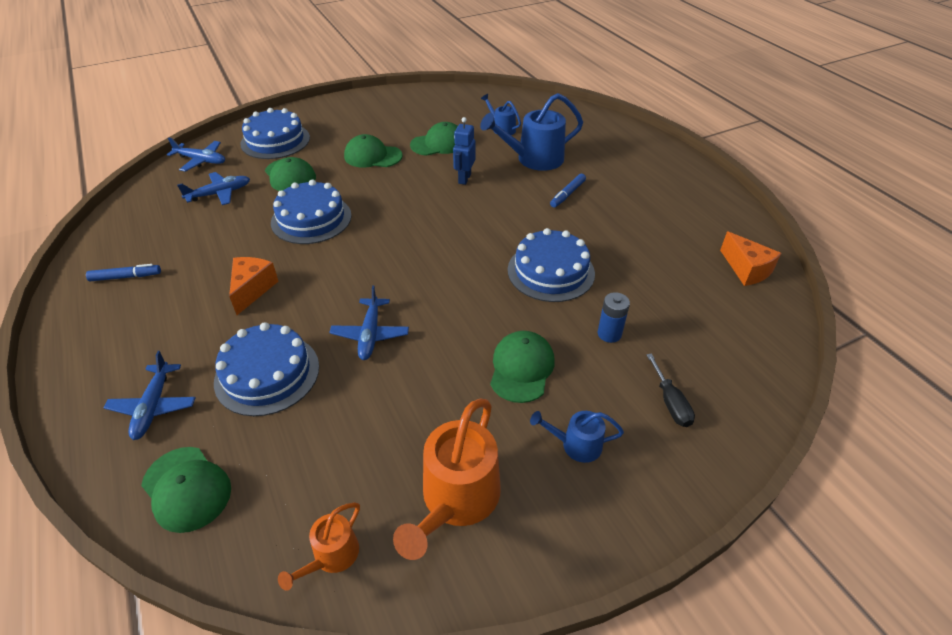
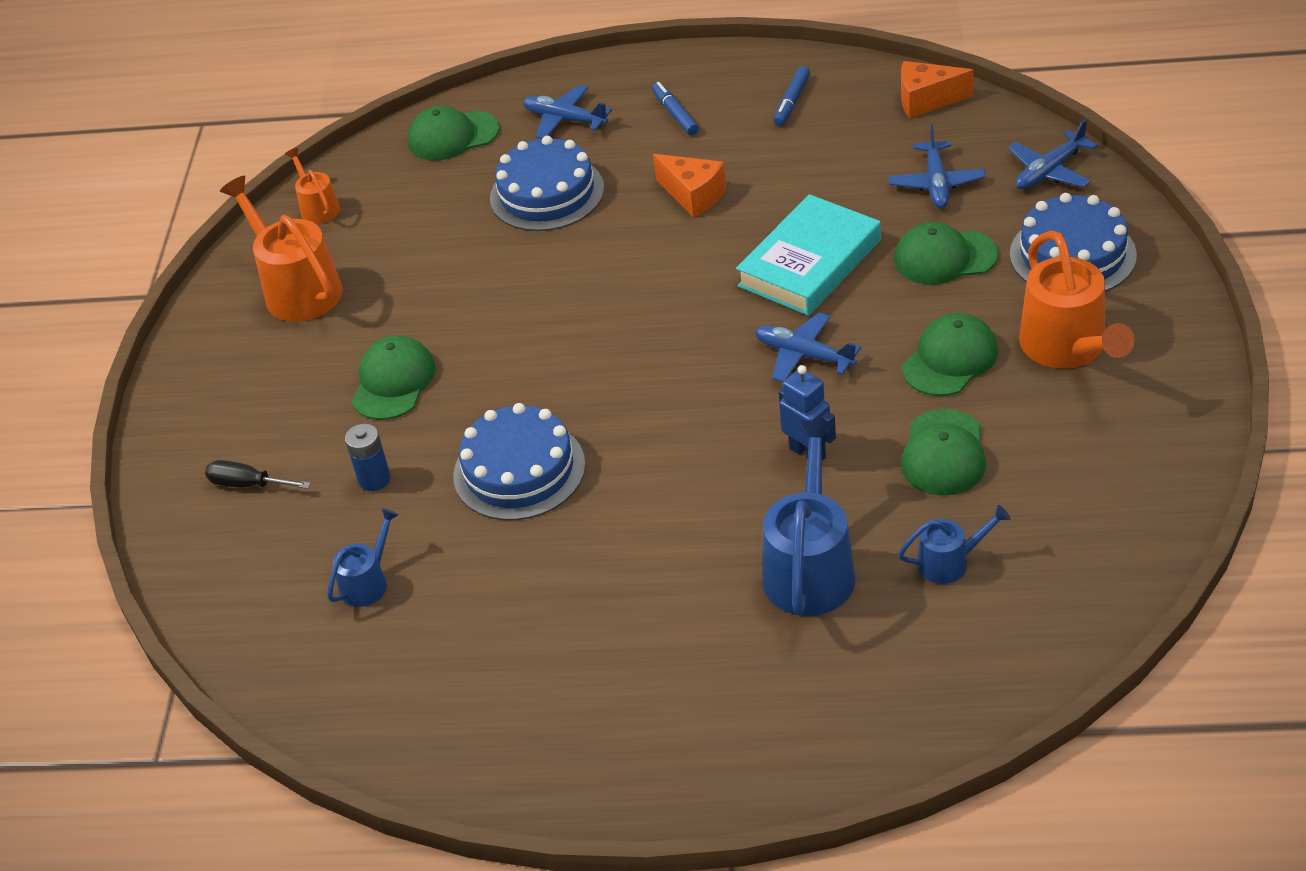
camera: 125 degrees right, 0 degrees up
blue cake [271,180,352,244] -> turquoise book [736,194,881,316]
blue plane [329,285,409,360] -> blue plane moved to [755,312,861,382]
green cap [490,331,555,403] -> green cap turned 120 degrees counterclockwise [351,335,436,420]
blue watering can [530,411,624,463] -> blue watering can moved to [327,508,399,607]
blue marker [550,174,586,208] -> blue marker moved to [652,82,699,136]
orange cheese [720,231,781,286] -> orange cheese moved to [901,61,974,118]
none -> orange watering can [1019,231,1135,369]

